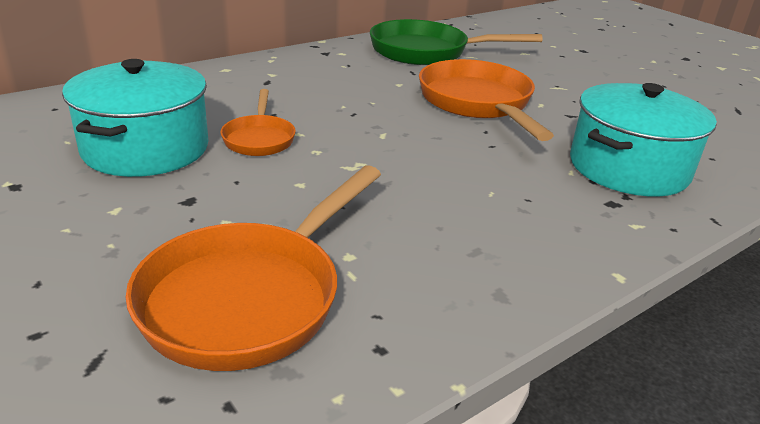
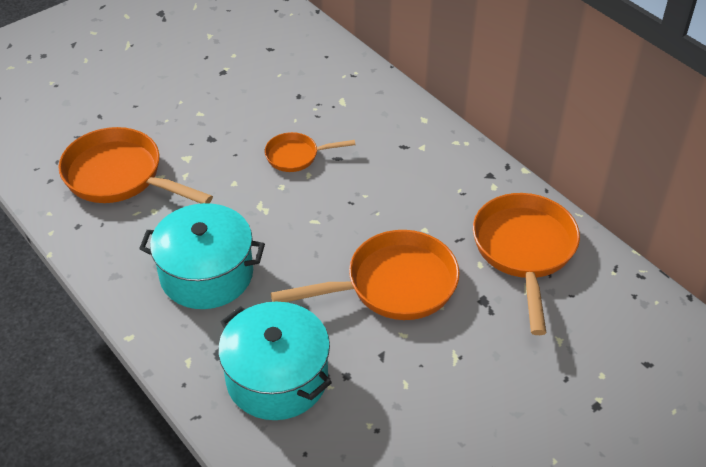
camera: 90 degrees right, 15 degrees up
turquoise pot [62,59,209,177] -> turquoise pot moved to [139,203,265,309]
green pan [370,19,542,65] -> orange pan [473,193,580,335]

